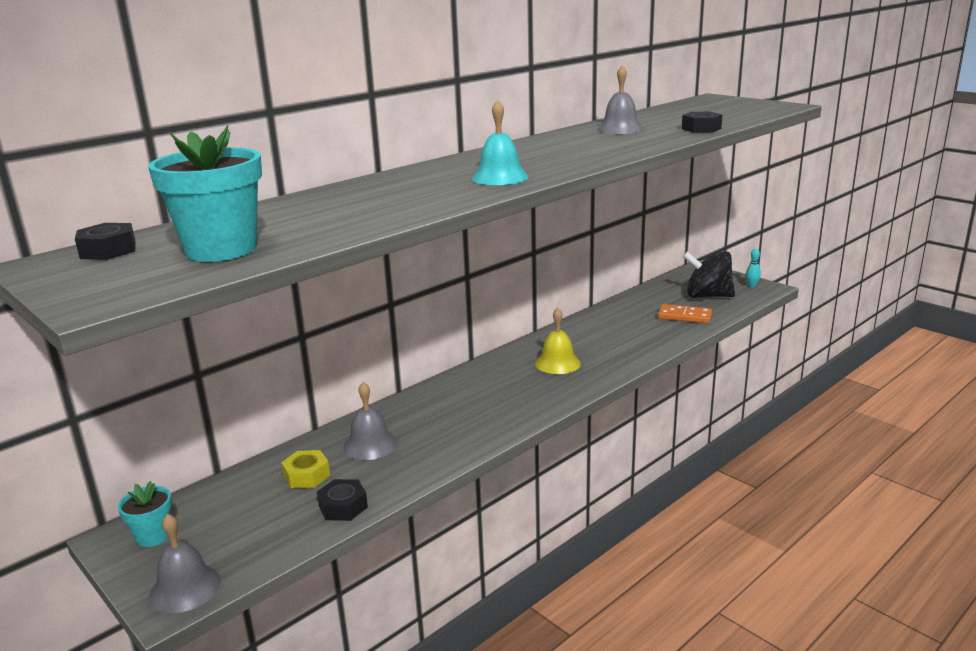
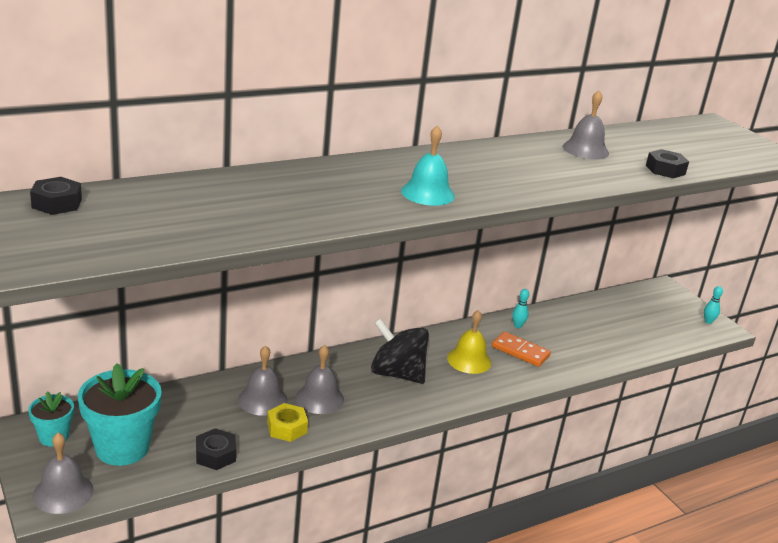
camera: 10 degrees right, 5 degrees up
turquoise flower pot [148,125,262,262] -> turquoise flower pot moved to [78,363,162,466]
yellow nut [281,450,330,488] -> yellow nut moved to [267,403,308,442]
orange domino [658,304,712,323] -> orange domino moved to [492,331,551,367]
black spinning top [683,251,735,298] -> black spinning top moved to [371,318,429,384]
none -> grey bell [295,345,344,414]
none -> turquoise bowling pin [512,289,529,328]

